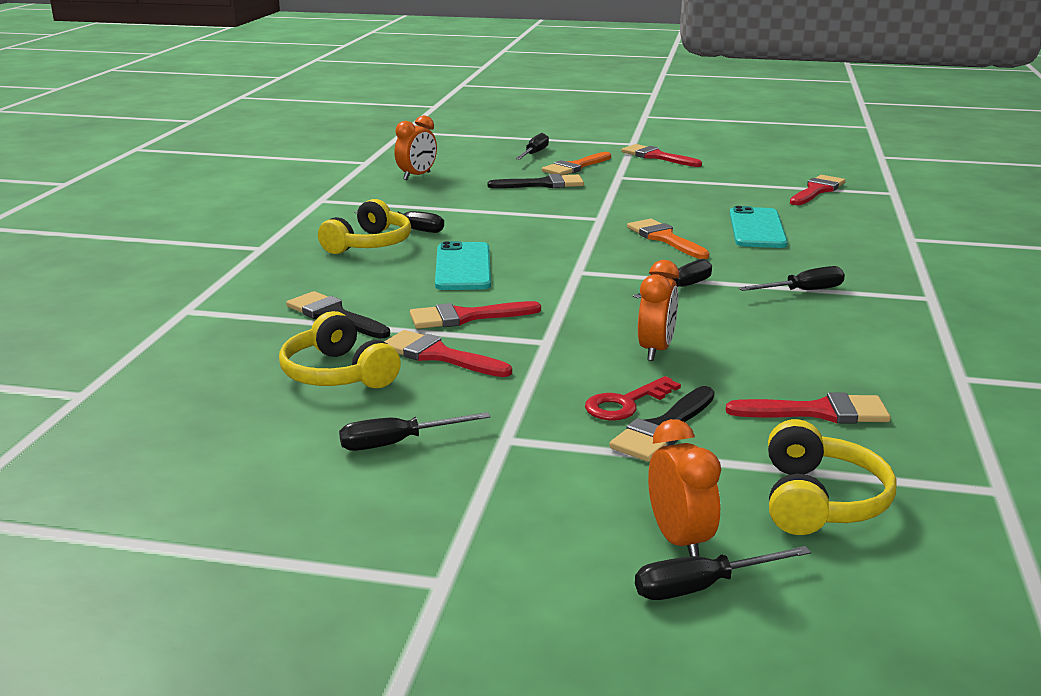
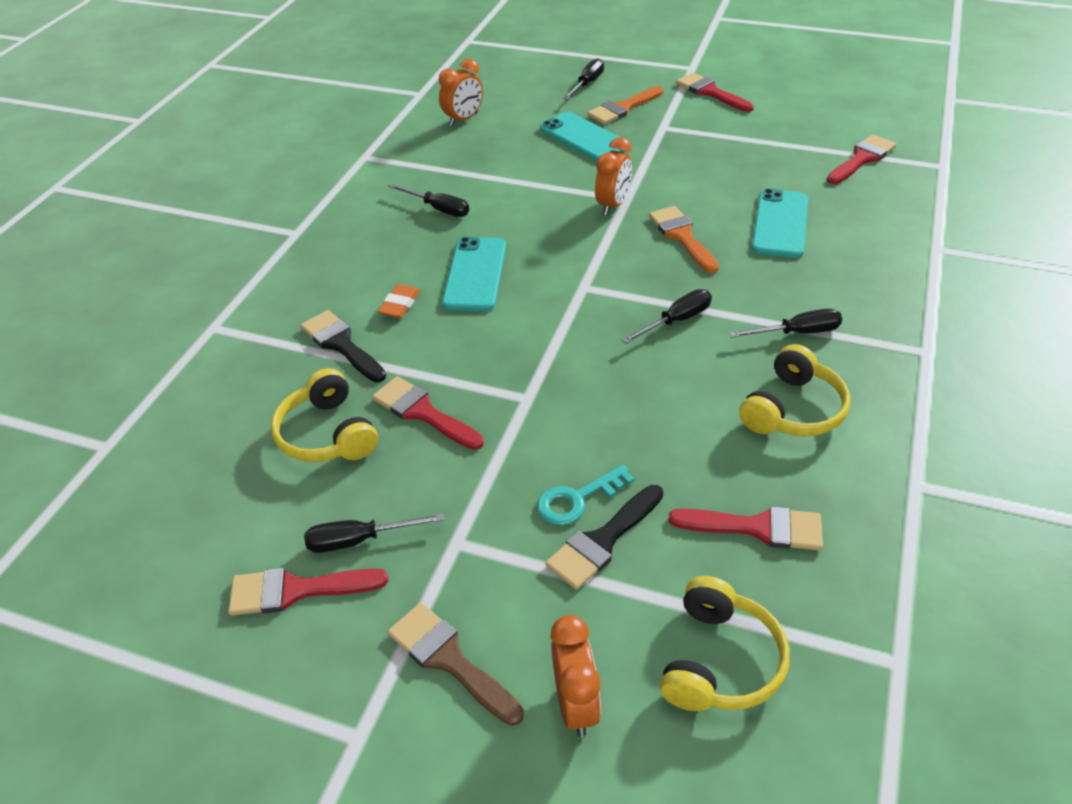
camera: 10 degrees right, 20 degrees up
yellow headphones [318,199,411,254] -> yellow headphones moved to [739,344,850,436]
red brush [410,301,541,329] -> red brush moved to [228,568,388,616]
black brush [487,174,584,188] -> turquoise phone [540,112,626,161]
red key [585,376,681,421] -> turquoise key [537,465,634,525]
black screwdriver [635,546,811,600] -> none
orange clock [638,260,679,361] -> orange clock moved to [595,137,632,215]
none -> orange eraser [378,284,420,318]
none -> brown brush [388,603,524,726]

